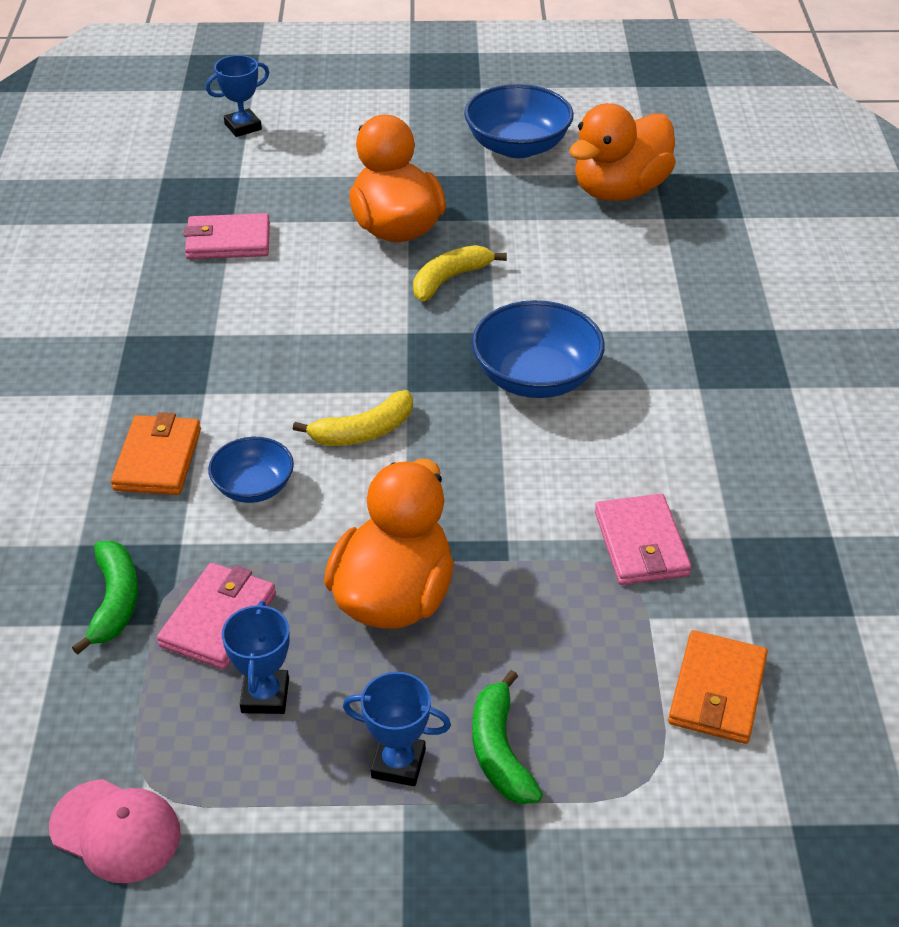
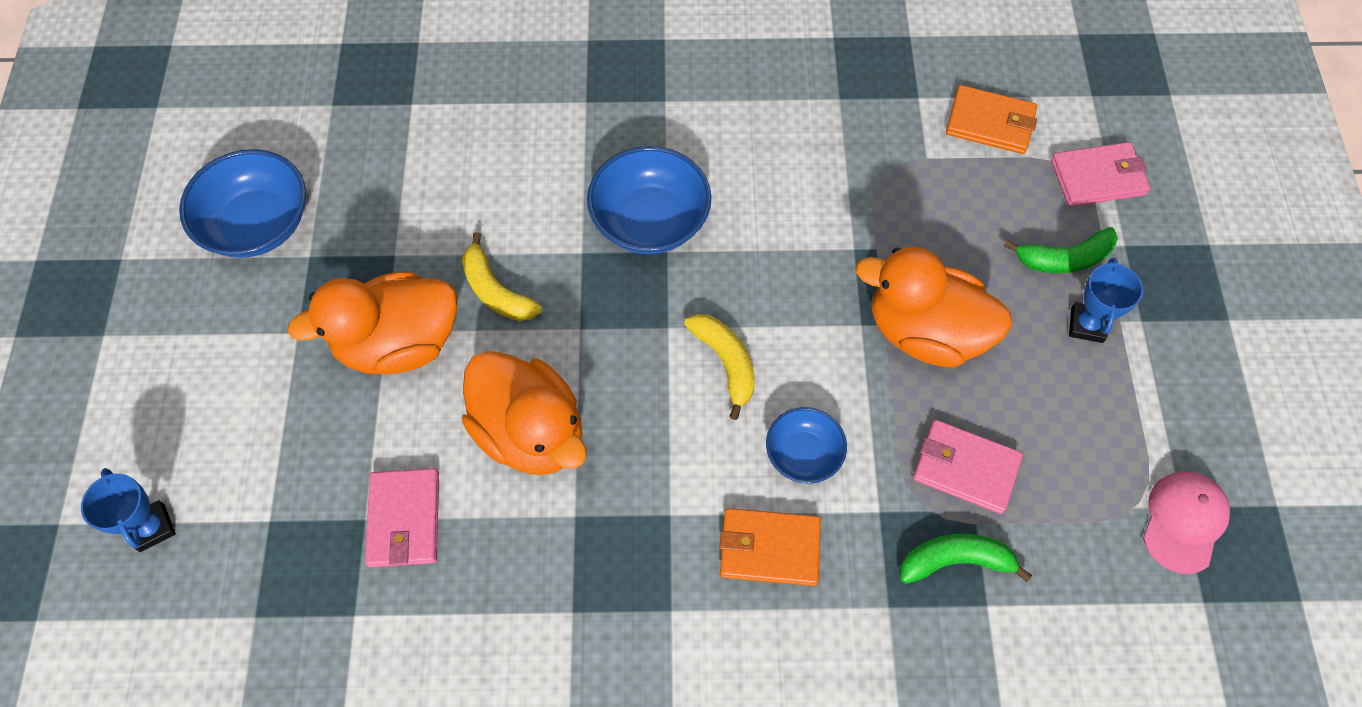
camera: 90 degrees left, 20 degrees up
blue trophy [222,601,290,714] -> none
orange duck [569,103,676,201] -> orange duck moved to [462,351,587,475]
pink wallet [595,494,691,585] -> pink wallet moved to [1051,142,1151,207]

